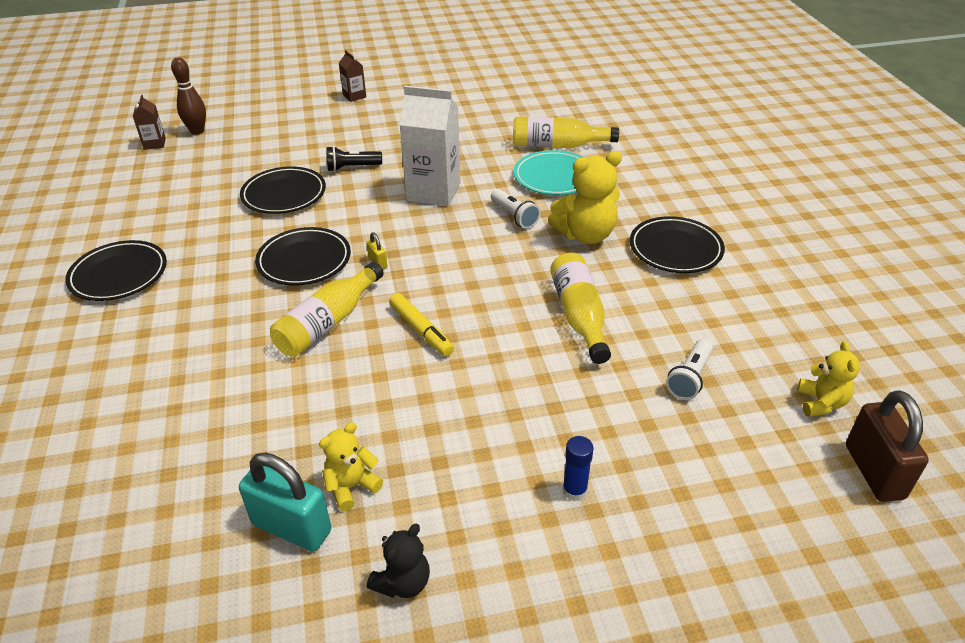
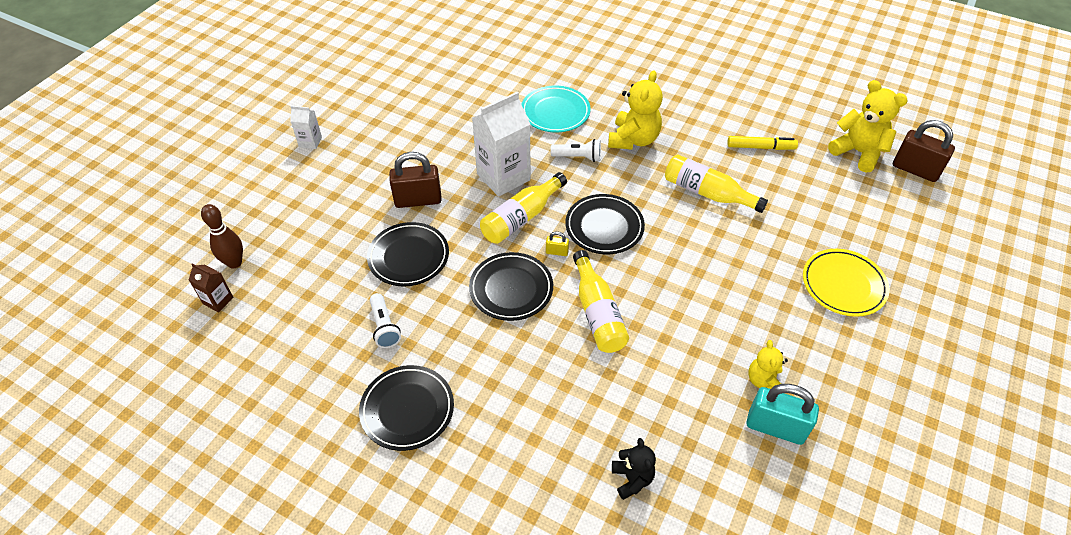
camera: 50 degrees left, 10 degrees up
turquoise padlock [239,453,331,551] -> turquoise padlock turned 45 degrees clockwise [746,384,819,445]
black flashlight [326,146,382,172] -> brown padlock [389,152,442,208]
brown carton [339,50,366,102] -> white carton [290,106,322,149]
black teddy bear [367,524,430,598] -> black teddy bear moved to [612,438,656,500]
yellow marker [389,293,454,356] -> yellow marker moved to [727,136,798,150]
yellow bottle [513,117,619,148] -> yellow bottle moved to [480,172,567,244]
blue glue stick [563,436,594,501] -> yellow plate [803,249,890,317]
black plate [630,216,725,273] -> black plate moved to [565,194,645,254]
white flashlight [666,339,713,400] -> white flashlight moved to [370,293,401,348]
yellow teddy bear [797,341,860,417] -> yellow teddy bear [828,80,908,173], size x1.70

